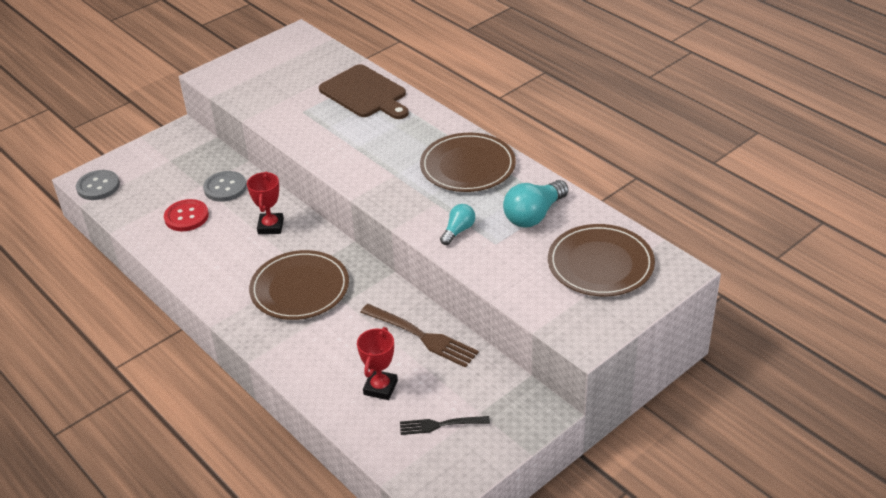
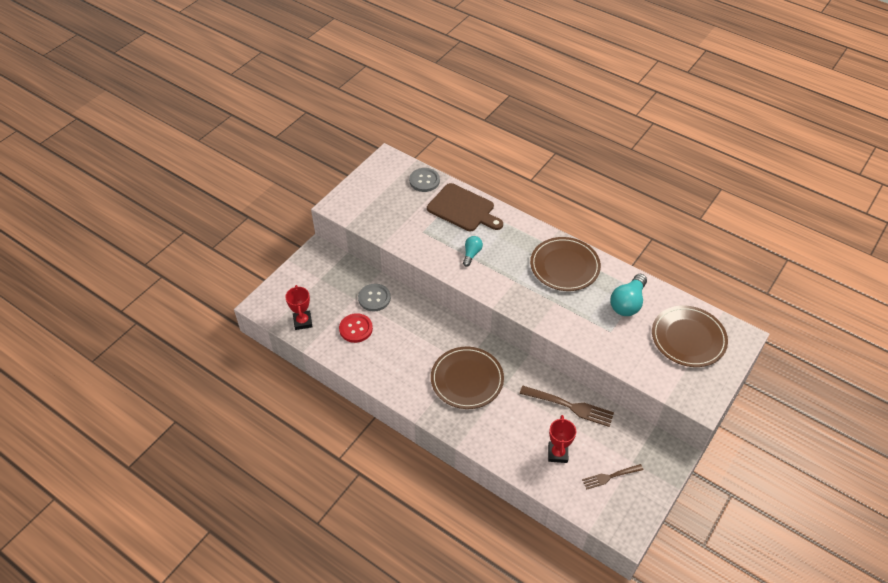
camera: 15 degrees left, 10 degrees up
grey button [76,170,120,200] -> grey button moved to [409,168,440,192]
red trophy [247,172,284,234] -> red trophy moved to [285,285,313,330]
black fork [400,416,490,435] -> brown fork [582,464,644,490]
turquoise light bulb [440,204,475,245] -> turquoise light bulb moved to [463,236,483,267]

